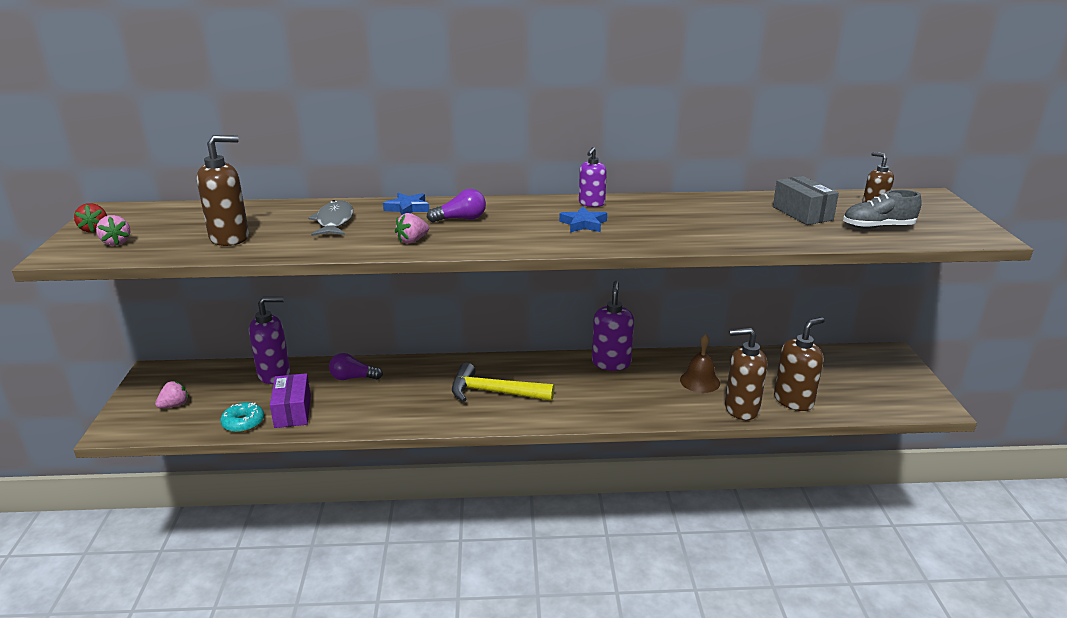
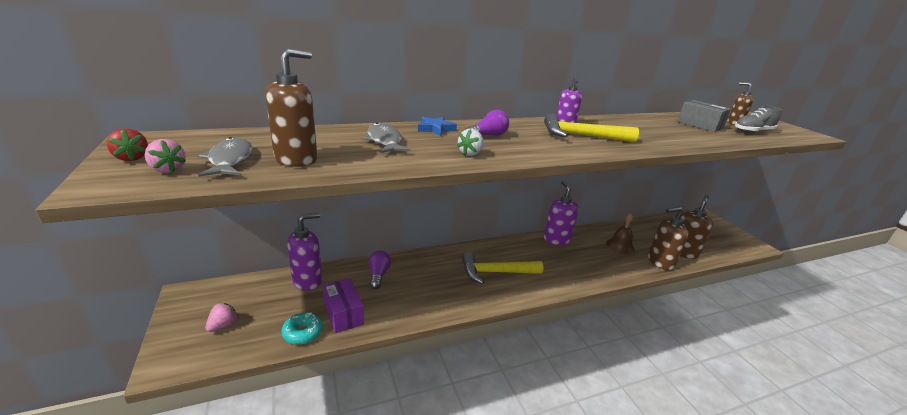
camera: 20 degrees left, 0 degrees up
purple light bulb [329,353,383,380] -> purple light bulb turned 105 degrees clockwise [368,251,391,289]
pink strawberry [395,213,429,244] -> white strawberry [457,129,484,156]
blue star [559,206,607,232] -> yellow hammer [544,113,639,142]
none -> grey fish [198,137,253,177]

